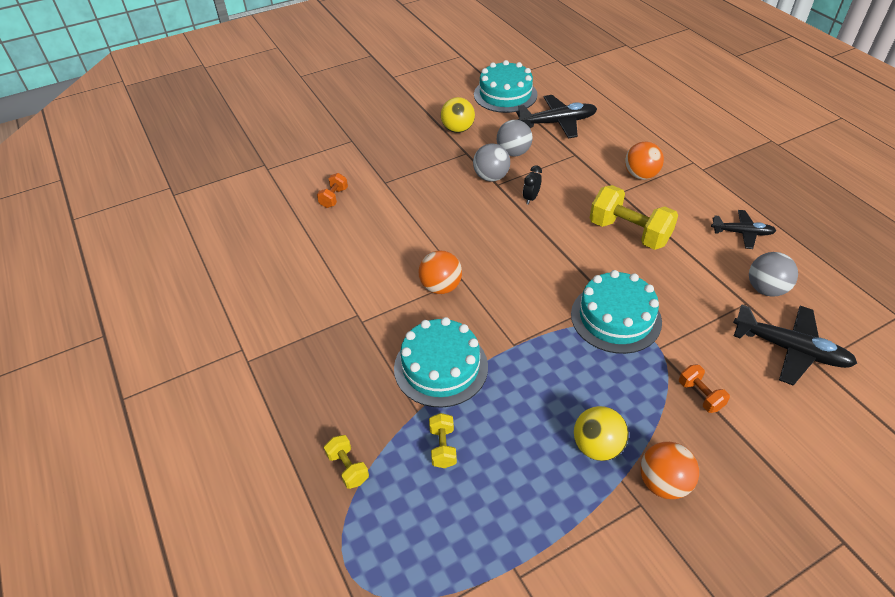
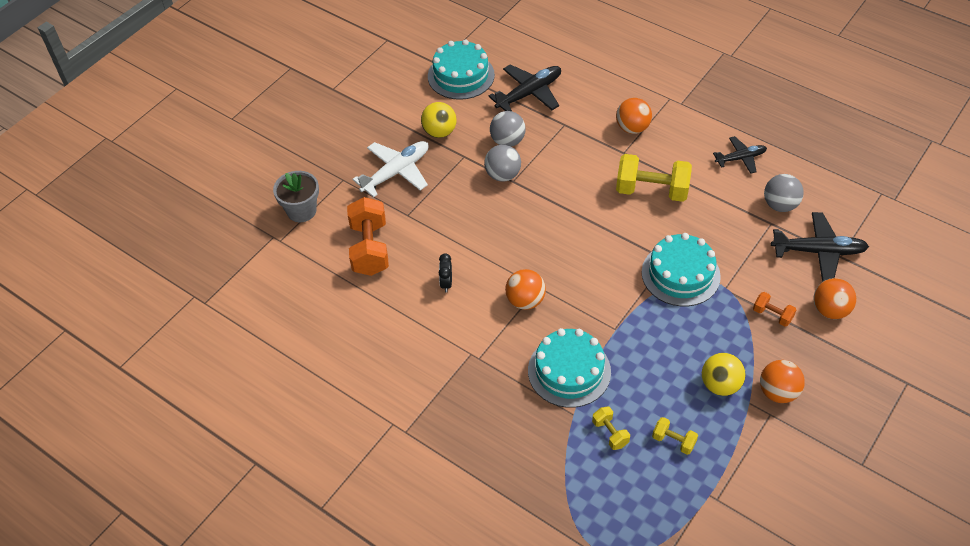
camera: 25 degrees left, 5 degrees up
orange dumbbell [317,173,348,208] -> orange dumbbell [347,197,389,276], size x2.03
yellow dumbbell [324,435,369,489] -> yellow dumbbell moved to [652,417,698,455]
black clock [523,165,542,204] -> black clock moved to [439,253,452,292]
none -> grey flower pot [273,171,319,222]
none -> white plane [352,141,428,197]
none -> orange ball [813,278,856,319]

